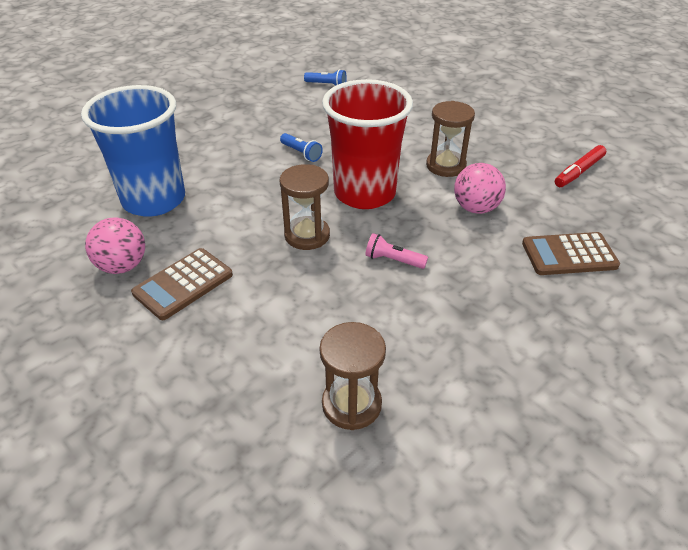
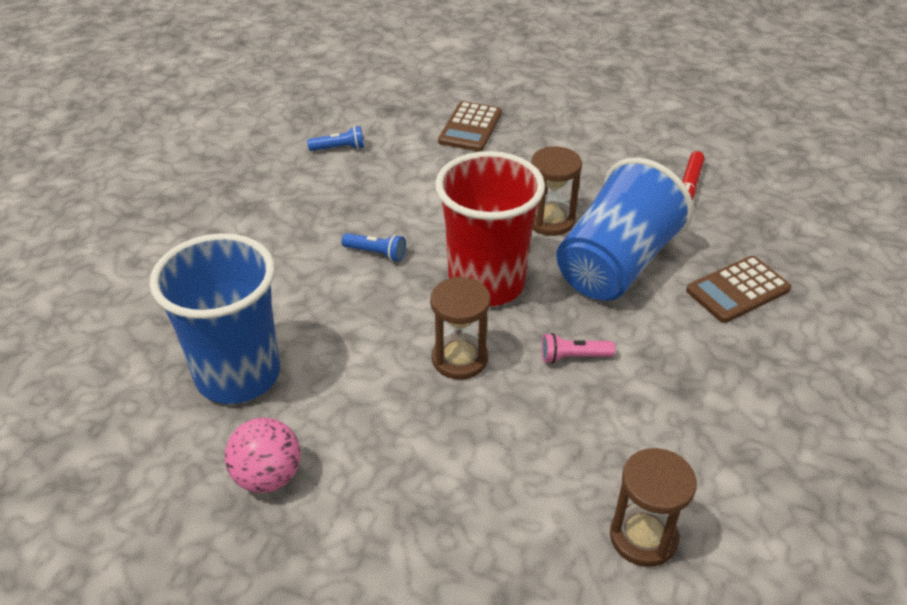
camera: 25 degrees left, 0 degrees up
brown calculator [131,248,233,320] -> brown calculator moved to [438,101,502,152]
pink ball [454,163,506,214] -> blue cup [556,158,694,301]

